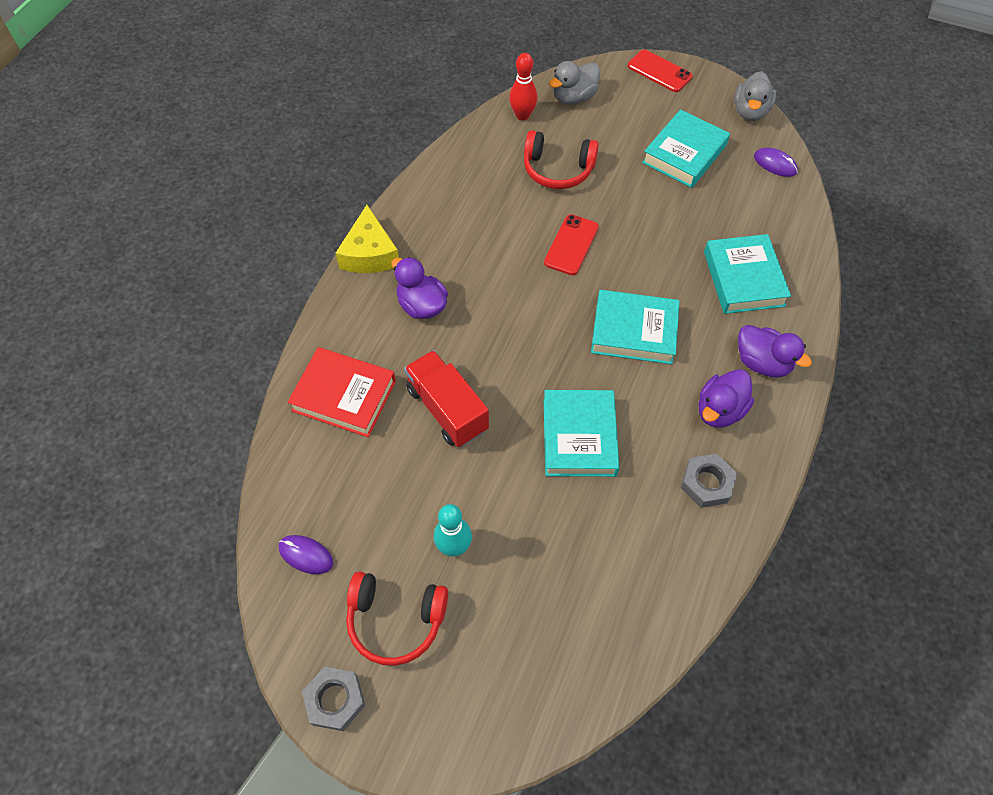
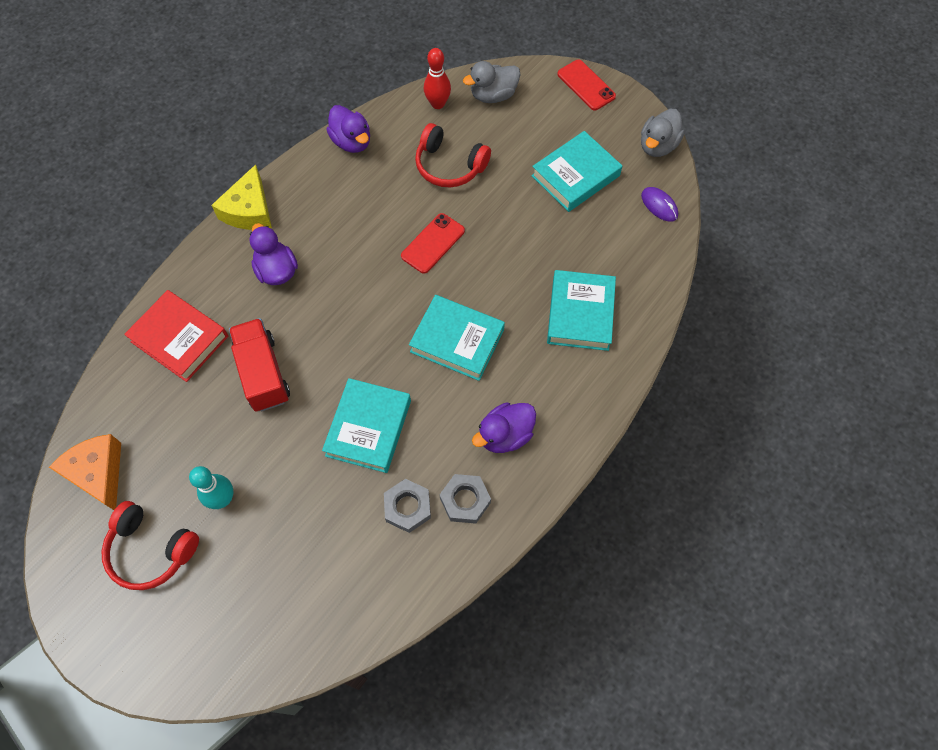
camera: 15 degrees right, 5 degrees up
purple mouse [279,535,333,574] -> orange cheese [49,434,121,510]
grey nut [302,667,365,731] -> grey nut moved to [384,479,431,533]
purple duck [738,325,812,377] -> purple duck moved to [326,105,370,153]

